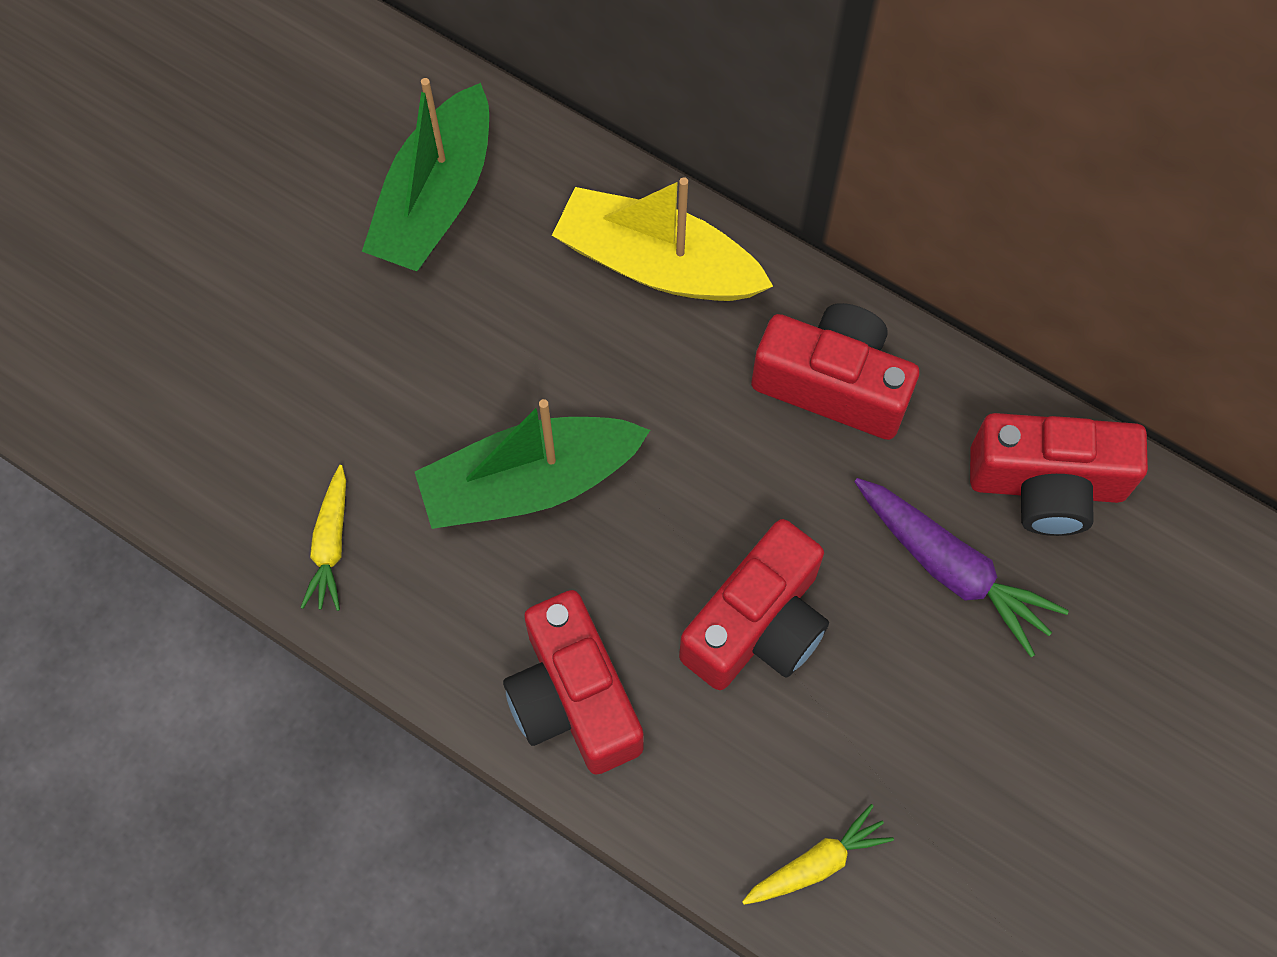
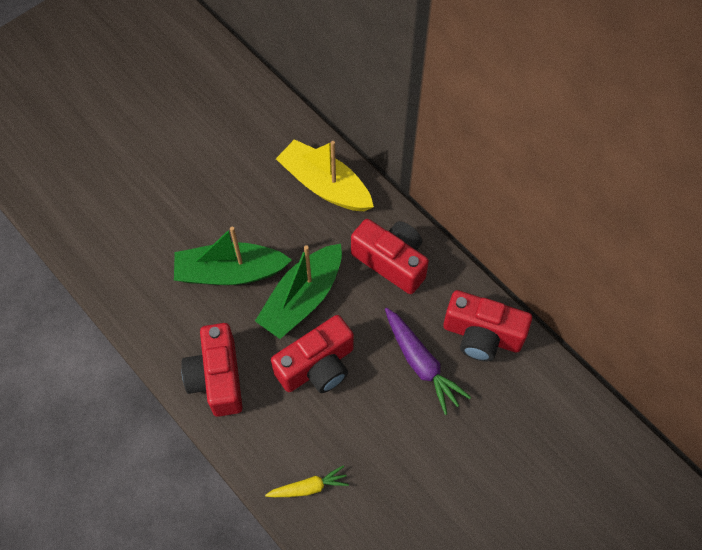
camera: 15 degrees right, 5 degrees down
yellow carrot [300,465,346,611] -> none
green boat [362,78,489,271] -> green boat moved to [255,244,342,339]

